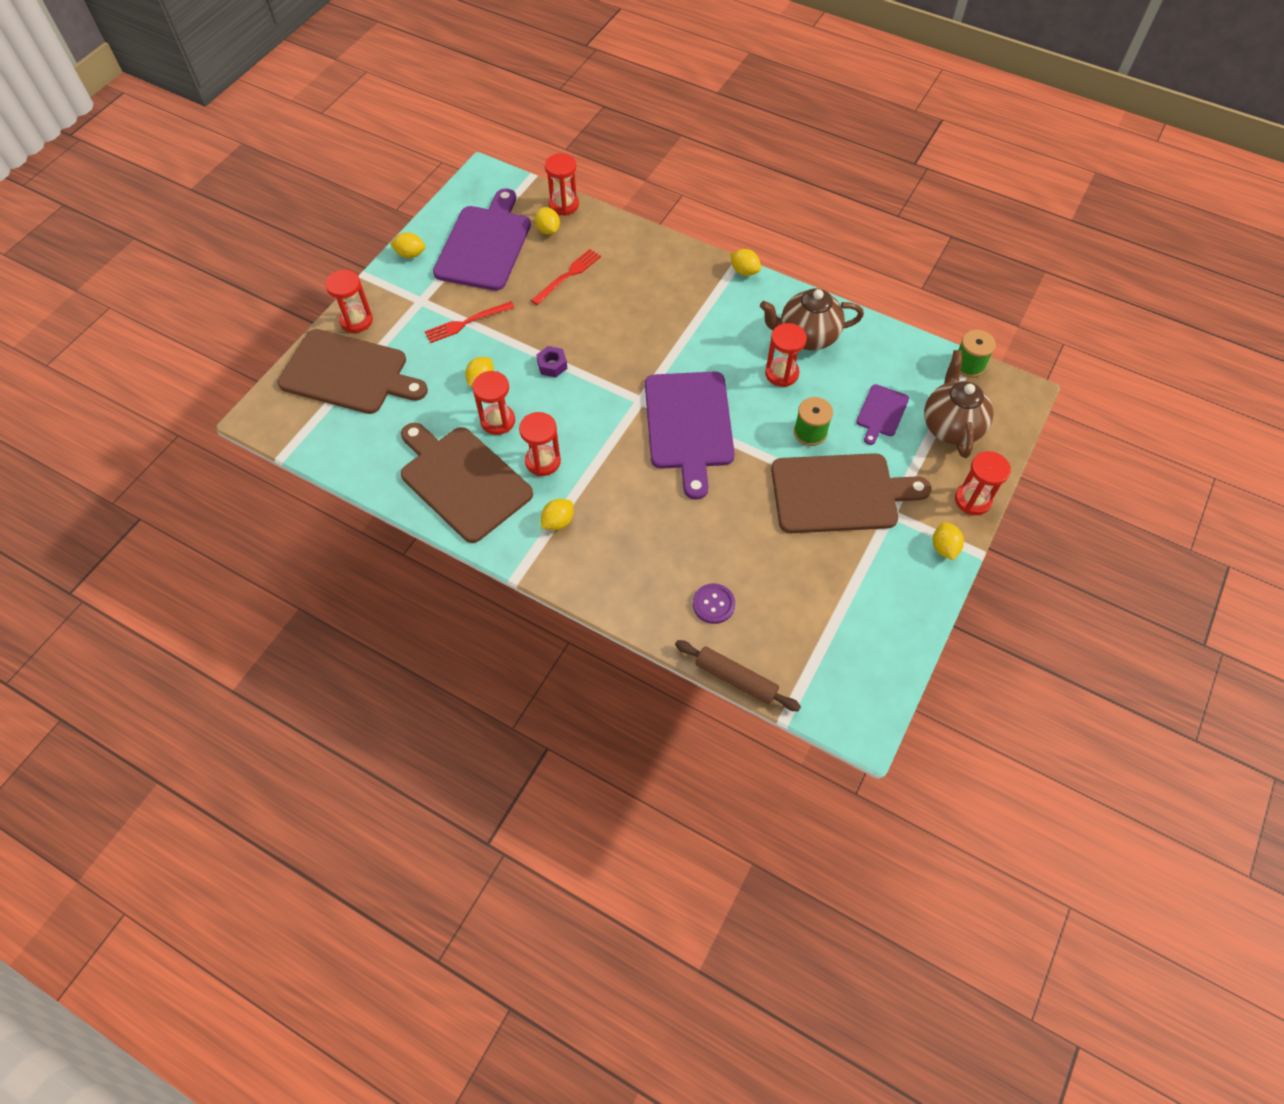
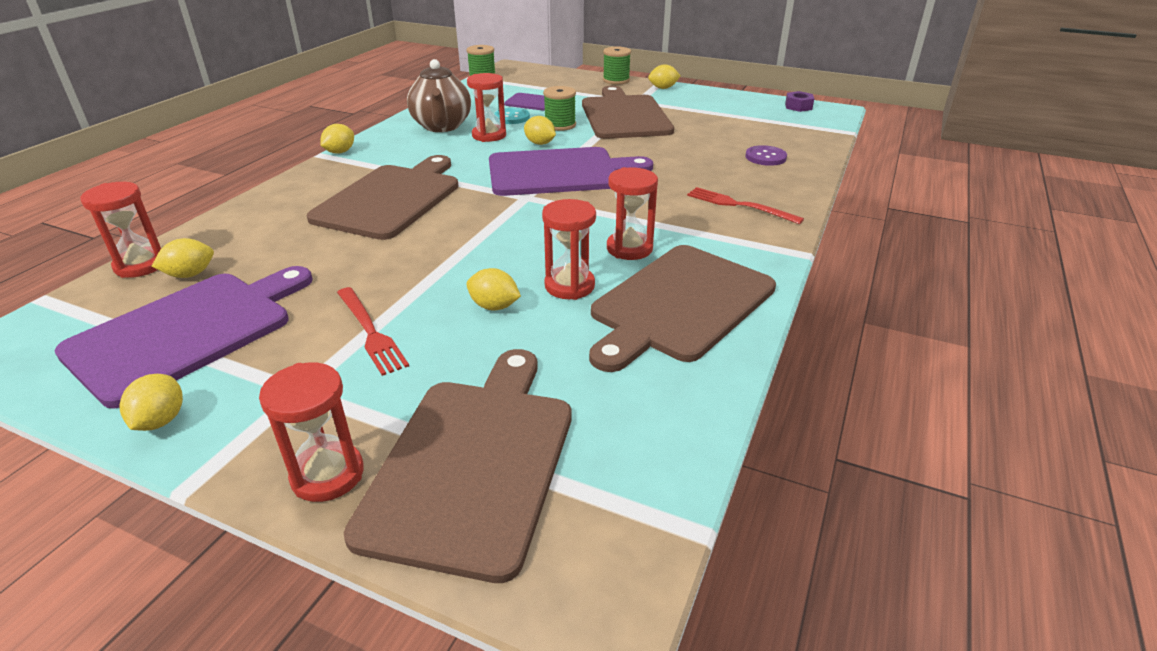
camera: 95 degrees left, 25 degrees down
purple cutting board [433,188,531,291] -> purple cutting board turned 120 degrees clockwise [55,266,312,408]
red fork [531,249,601,305] -> red fork moved to [687,187,804,224]
purple nut [536,346,567,377] -> purple nut moved to [785,91,814,112]
yellow lemon [541,499,574,530] -> yellow lemon moved to [524,116,556,145]
brown rolling pin [675,640,801,711] -> none
brown teapot [924,350,993,458] -> none
red hourglass [955,451,1011,515] -> green spool [603,47,631,85]
none -> brown cutting board [307,155,459,240]
none -> turquoise button [494,108,530,124]

